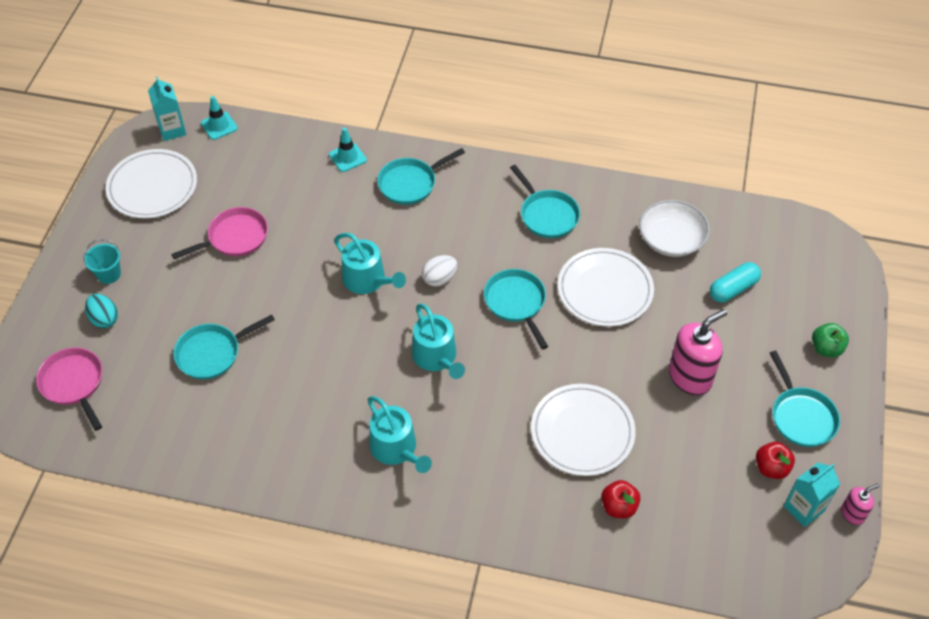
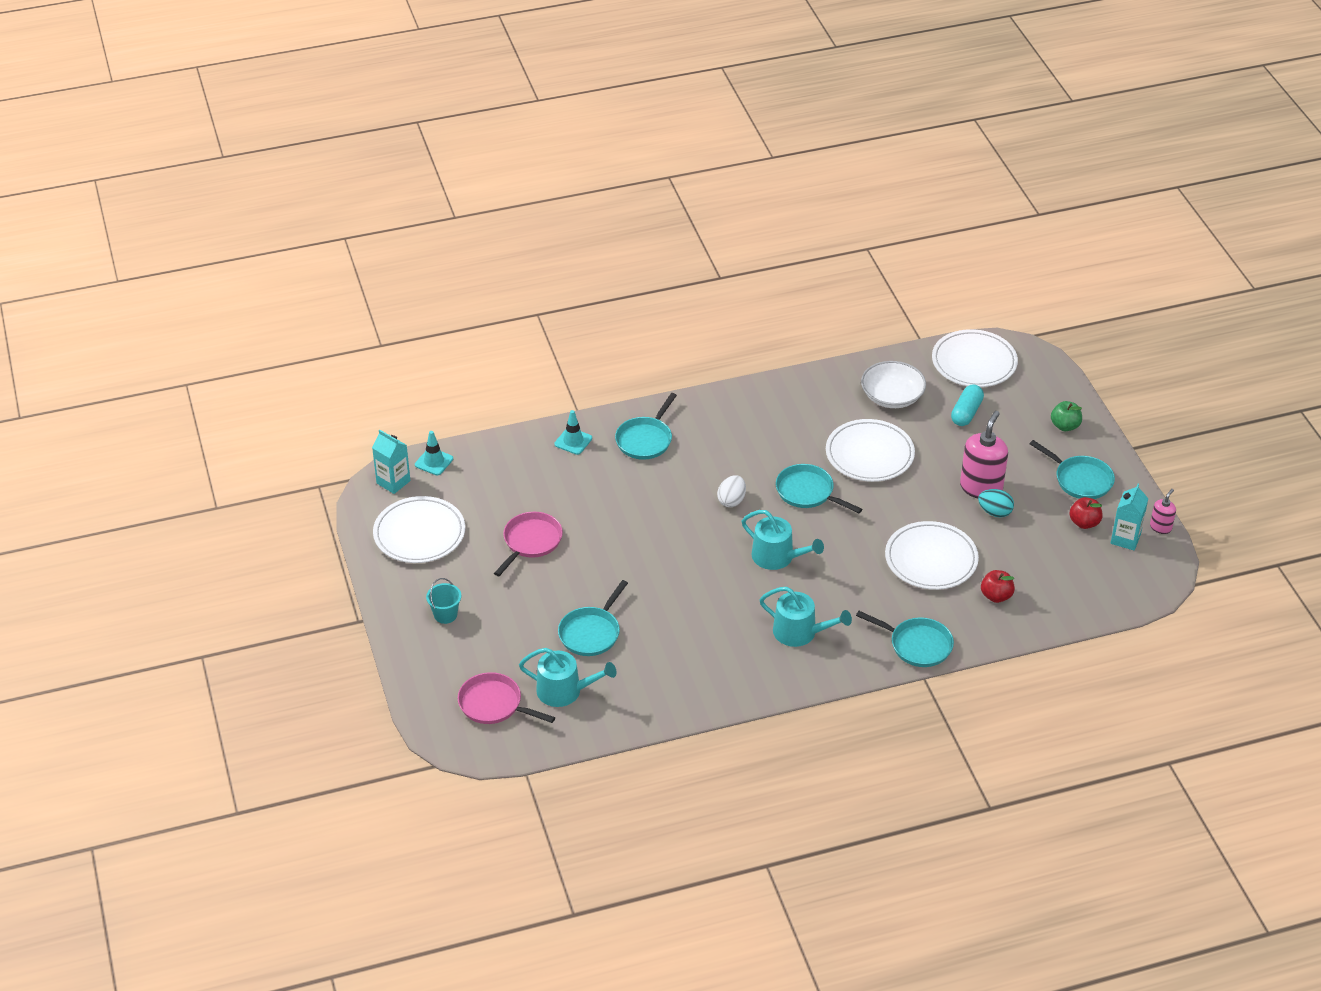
camera: 30 degrees left, 10 degrees down
turquoise egg [85,294,118,328] -> turquoise egg moved to [978,489,1014,517]
turquoise watering can [334,233,406,294] -> turquoise watering can moved to [519,648,617,707]
turquoise pan [510,165,580,238] -> turquoise pan moved to [856,611,954,667]
none -> white plate [932,329,1018,387]

